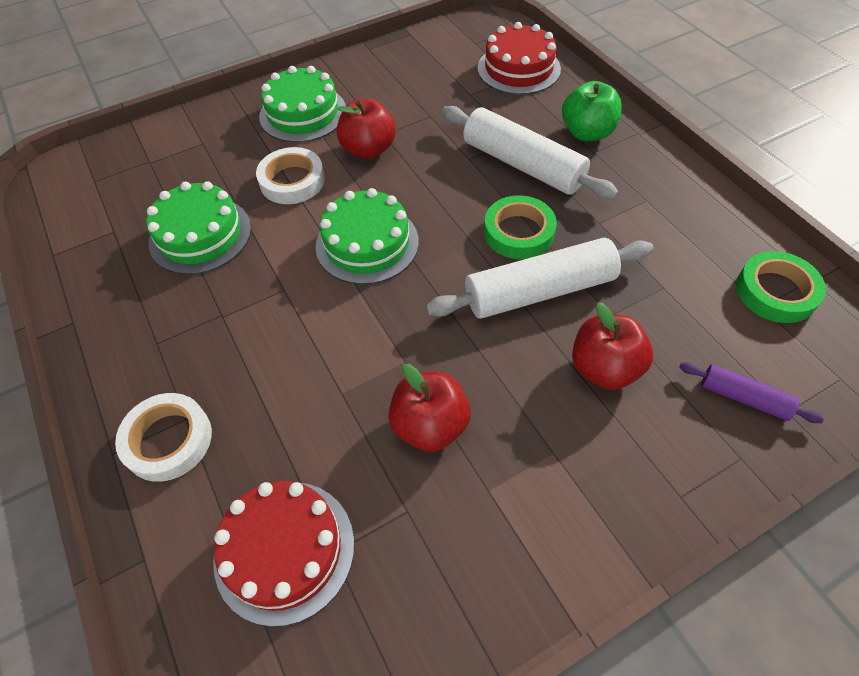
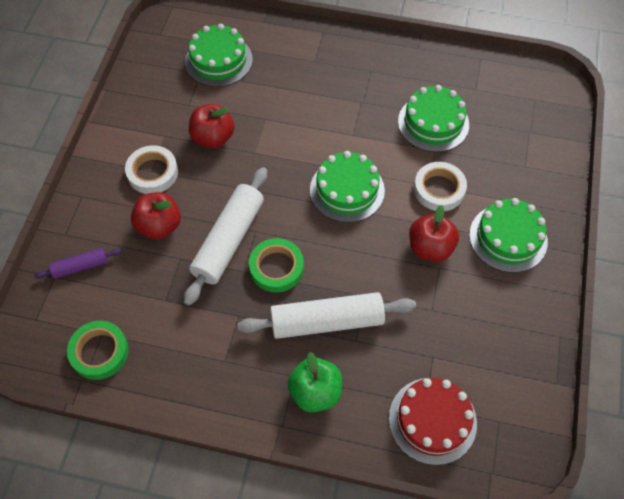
camera: 130 degrees right, 5 degrees up
white tape [115,393,212,482] -> white tape moved to [125,145,178,194]
red cake [213,481,354,627] -> green cake [185,24,253,87]

